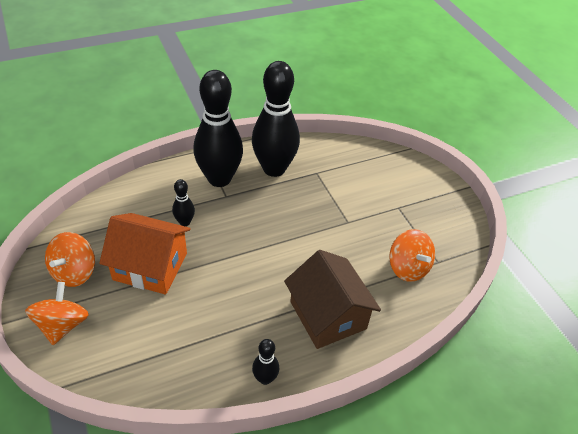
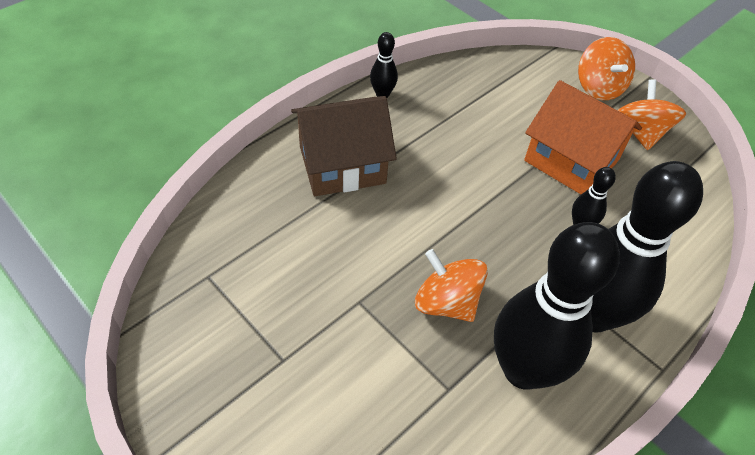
camera: 160 degrees right, 5 degrees up
orange house [99,213,191,294] -> orange house turned 45 degrees clockwise [524,80,642,194]
brown house [284,250,381,349] -> brown house turned 60 degrees counterclockwise [291,96,397,196]
orange spinning top [389,229,435,282] -> orange spinning top moved to [415,249,488,322]

